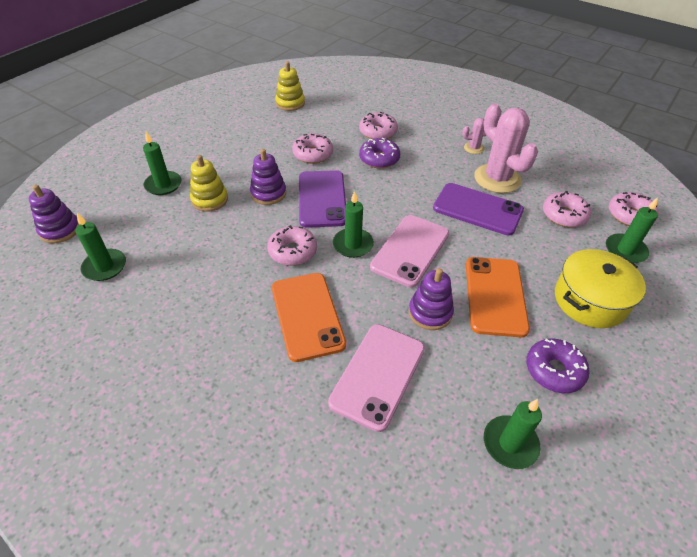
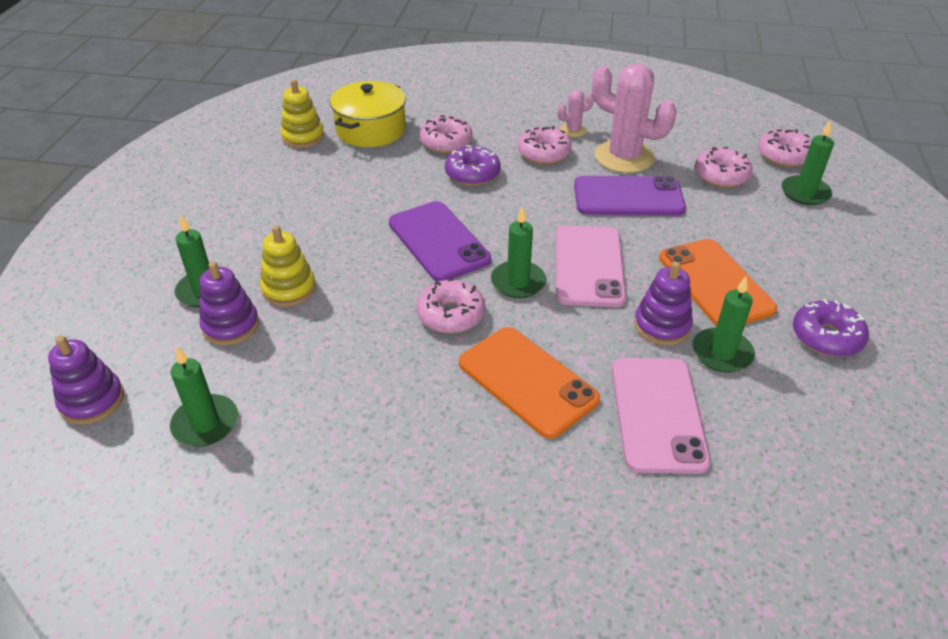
camera: 25 degrees left, 5 degrees down
purple stacking toy [250,149,286,205] -> purple stacking toy moved to [199,261,259,345]
pink donut [292,133,333,164] -> pink donut moved to [517,126,572,164]
green candle [484,399,542,469] -> green candle moved to [692,276,755,373]
yellow pot [555,249,646,328] -> yellow pot moved to [330,81,406,147]

